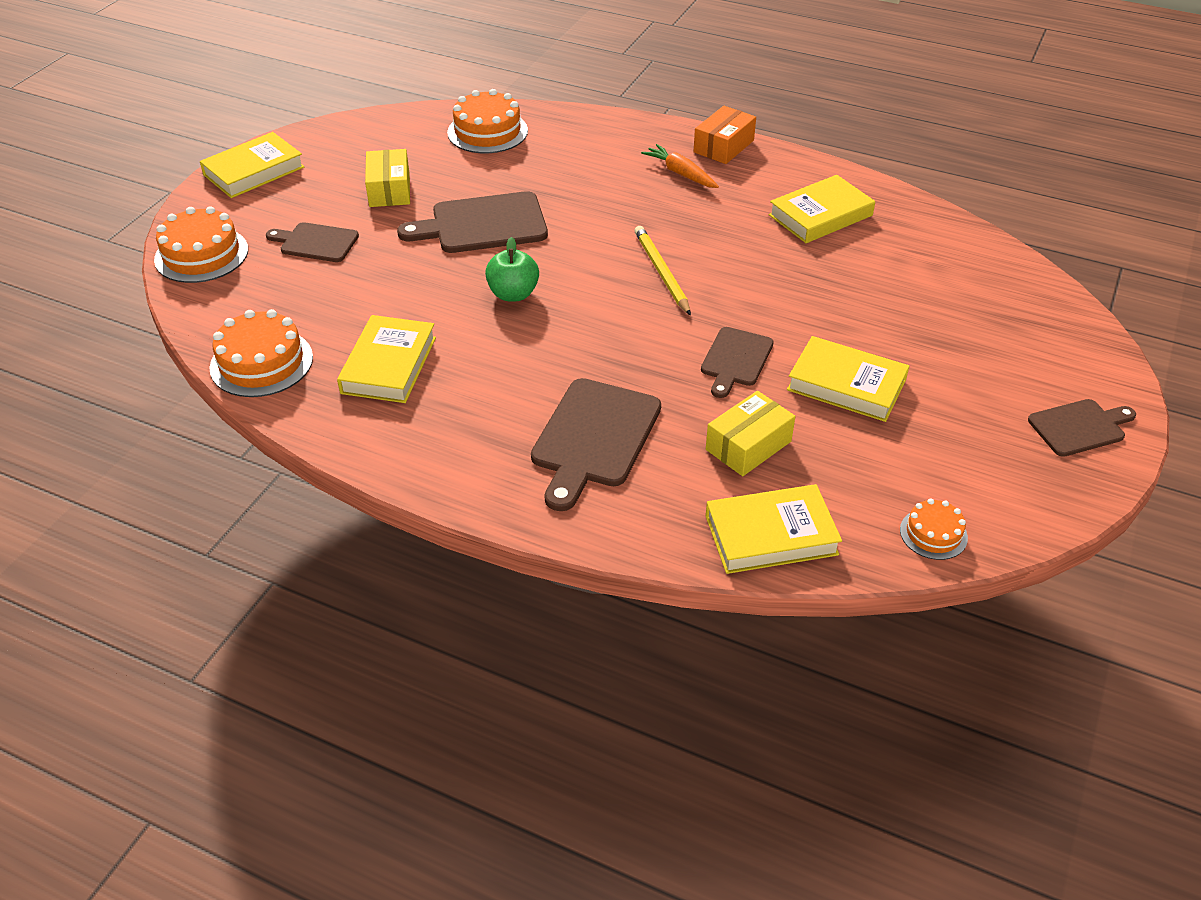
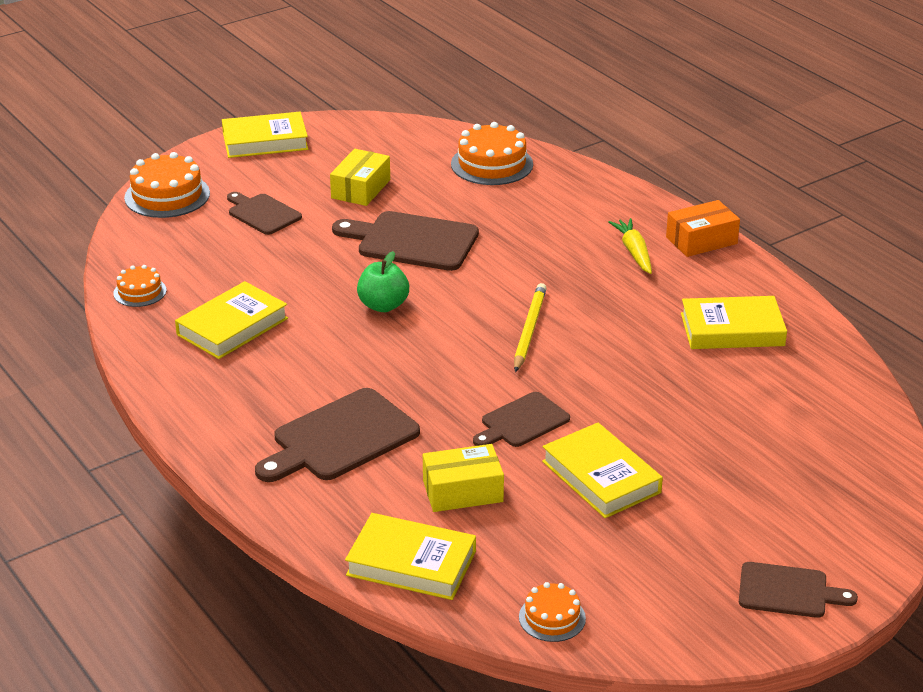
camera: 30 degrees right, 10 degrees down
orange cake [210,309,313,397] -> orange cake [113,265,166,307], size x0.57
orange carrot [641,144,719,188] -> yellow carrot [609,218,652,274]

